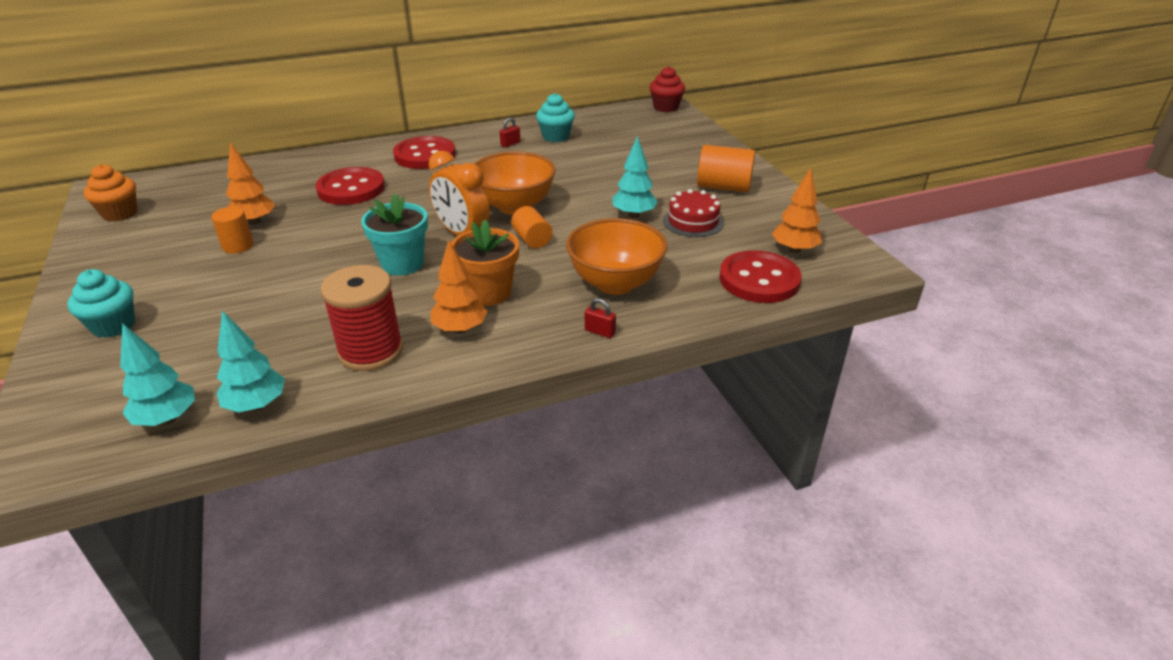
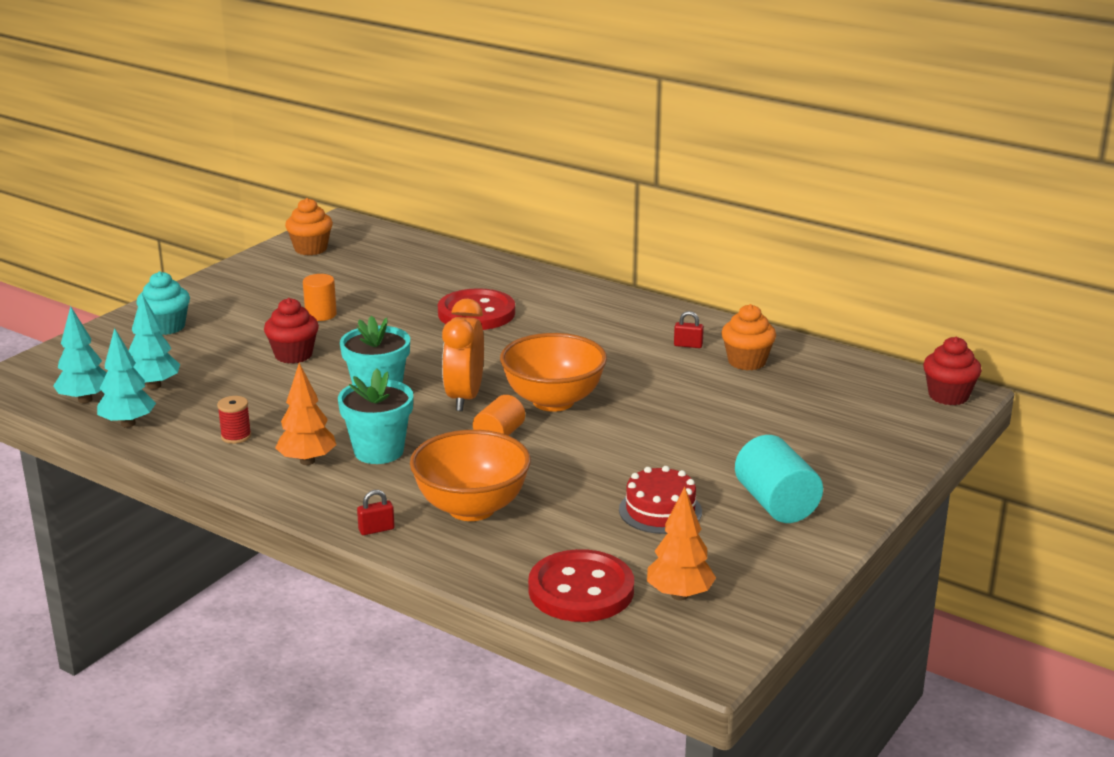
camera: 55 degrees right, 10 degrees down
orange tree [226,142,275,225] -> none
red spool [320,265,403,371] -> red spool [217,396,251,444], size x0.47
red button [393,136,456,169] -> none
orange flower pot [451,220,519,306] -> turquoise flower pot [338,369,413,464]
turquoise cupcake [536,93,575,142] -> orange cupcake [721,304,776,370]
red padlock [585,298,616,338] -> red padlock turned 75 degrees clockwise [357,490,395,535]
turquoise tree [612,136,658,218] -> turquoise tree moved to [129,294,180,389]
orange cylinder [697,145,755,192] -> turquoise cylinder [735,435,823,523]
none -> red cupcake [264,298,319,364]

